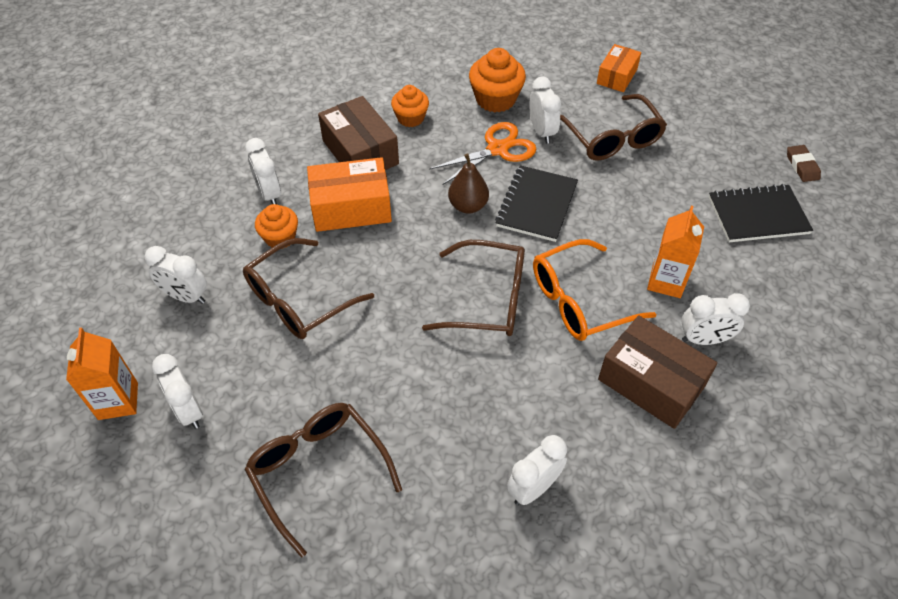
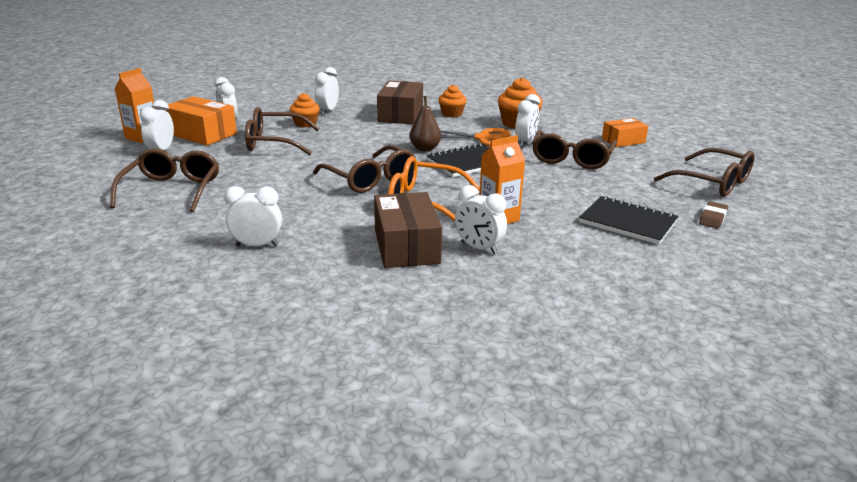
camera: 40 degrees right, 25 degrees down
orange box [307,157,392,232] -> orange box moved to [165,96,237,145]
none -> brown glasses [654,148,755,197]

